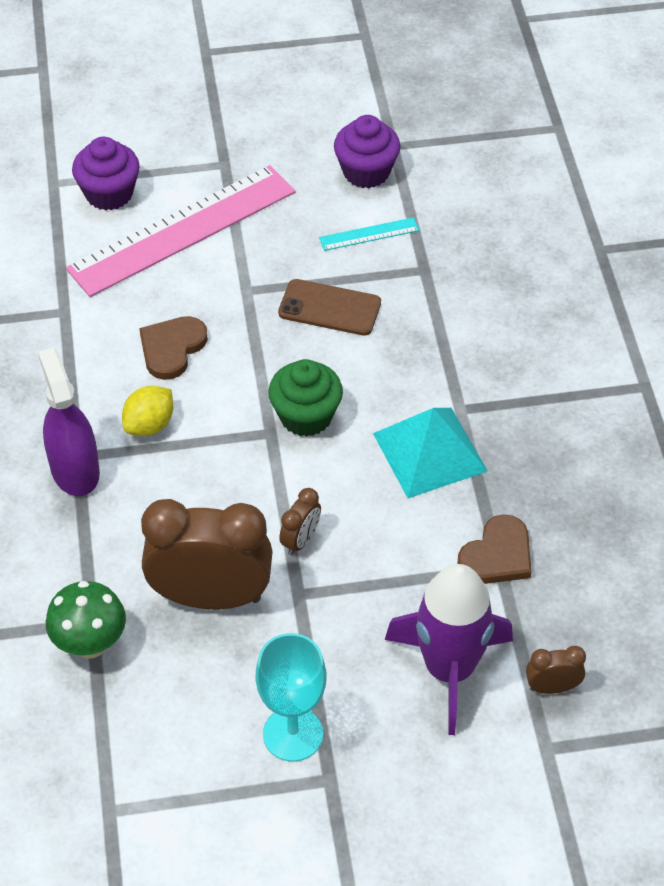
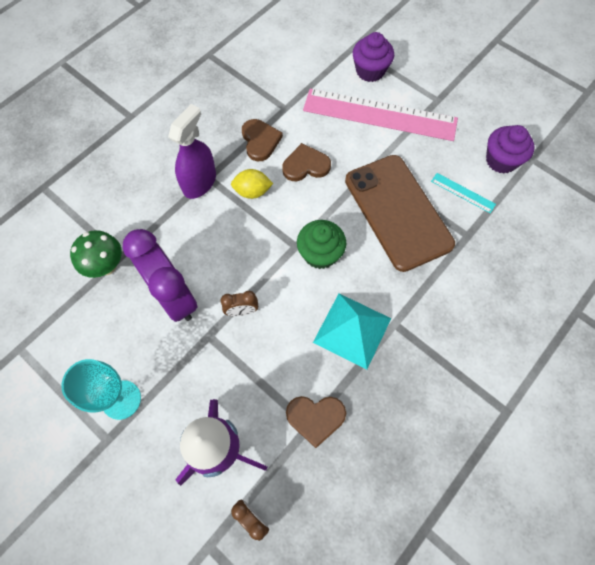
camera: 50 degrees right, 15 degrees up
brown clock [141,499,273,609] -> purple clock [123,229,197,322]
brown phone [278,279,381,336] -> brown phone [345,155,455,272], size x1.92
none -> brown heart [242,119,283,161]

